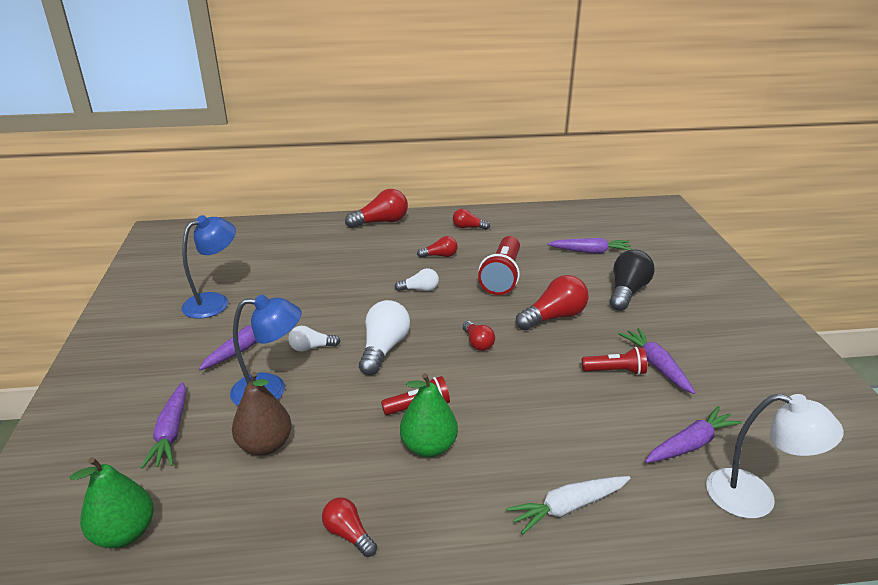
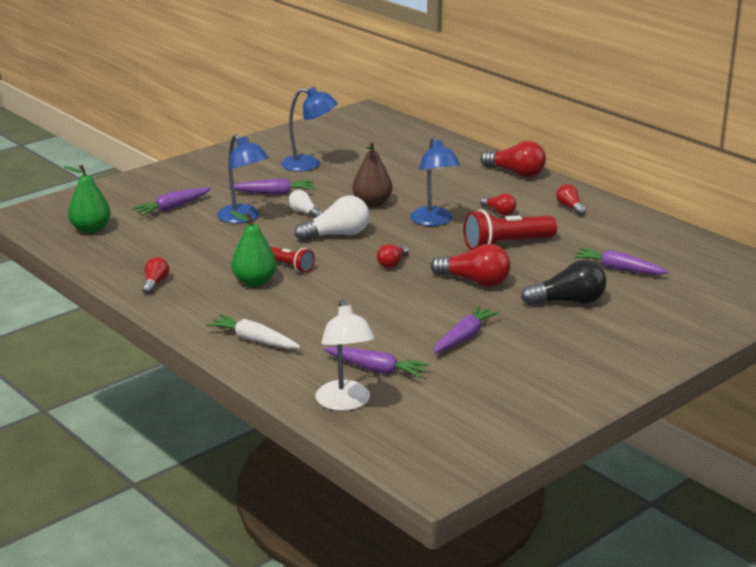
camera: 55 degrees right, 5 degrees down
brown pear [232,372,292,456] -> brown pear moved to [352,141,393,207]
white light bulb [395,268,439,291] -> blue lamp [410,137,460,226]
purple carrot [547,238,632,254] -> purple carrot turned 150 degrees clockwise [573,248,669,275]
red flashlight [582,347,647,375] -> none

